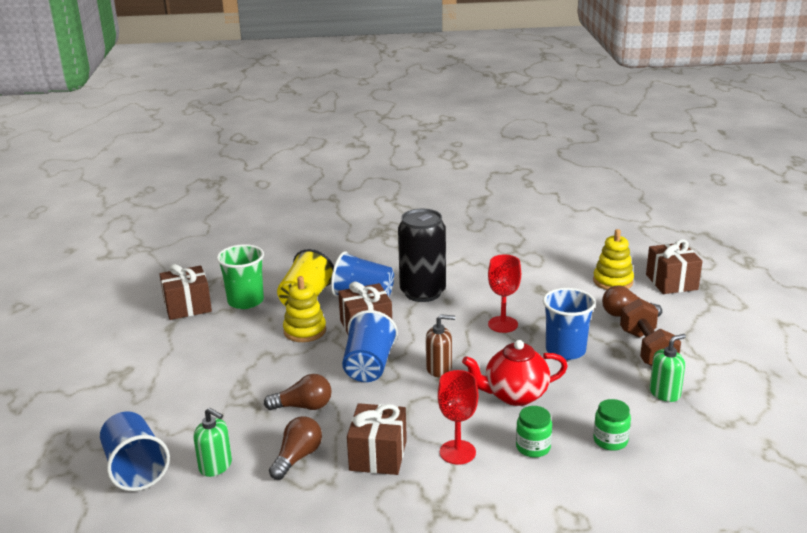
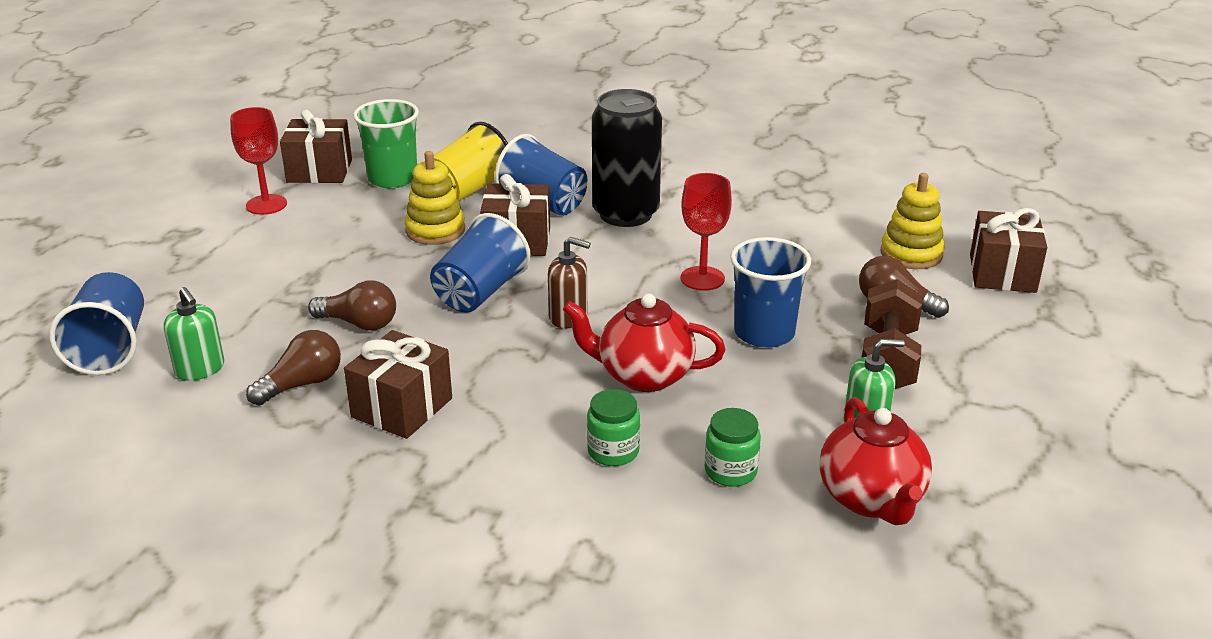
camera: 20 degrees right, 5 degrees up
red goblet [438,370,478,465] -> red goblet moved to [230,107,287,215]
none -> red teapot [819,397,932,525]

